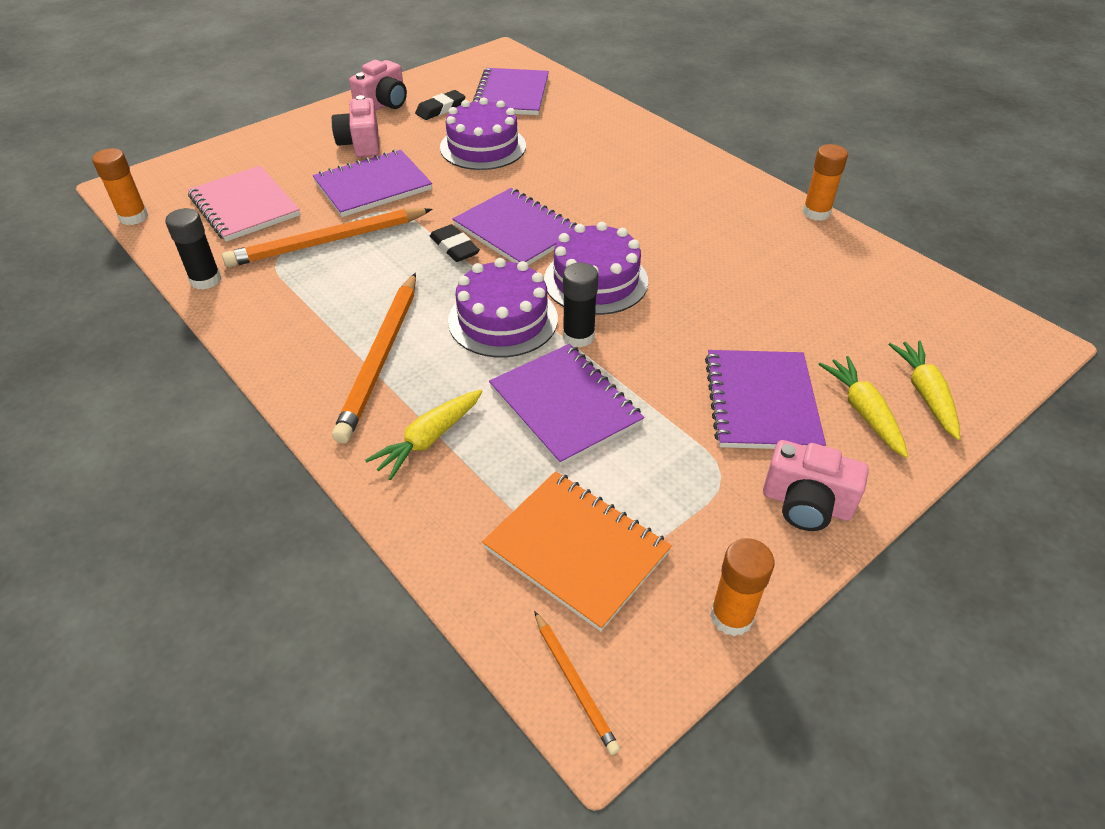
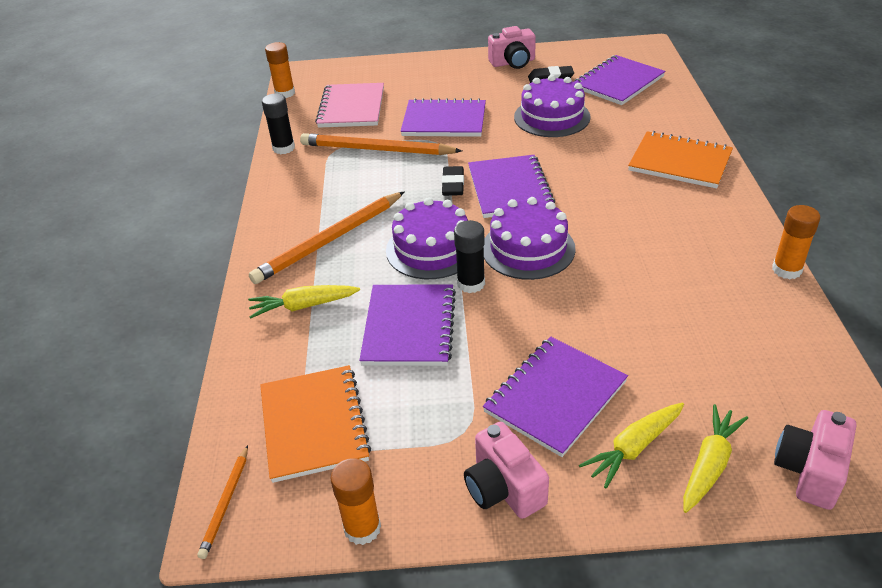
camera: 40 degrees right, 5 degrees down
pink camera [332,95,379,157] -> pink camera moved to [774,410,856,510]
yellow carrot [819,356,908,458] -> yellow carrot turned 150 degrees counterclockwise [579,403,684,488]
none -> orange notebook [628,131,733,189]

